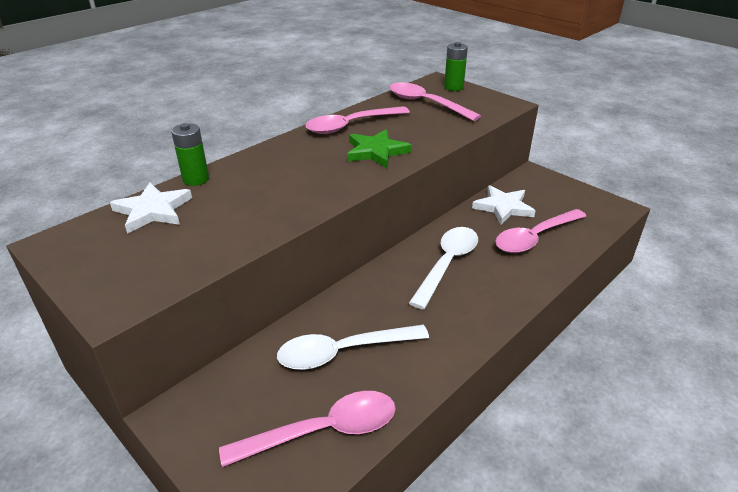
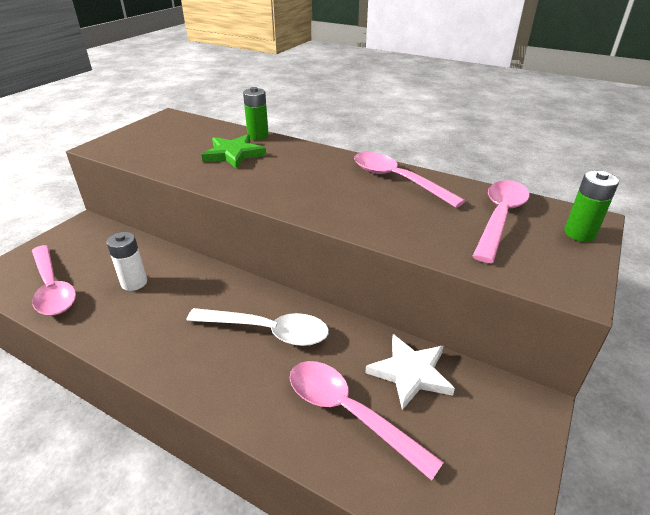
camera: 75 degrees right, 0 degrees up
white star [110,182,192,234] -> none
white spoon [277,325,429,370] -> white battery [106,232,147,291]
green star [347,129,412,168] -> green star moved to [201,134,266,169]

